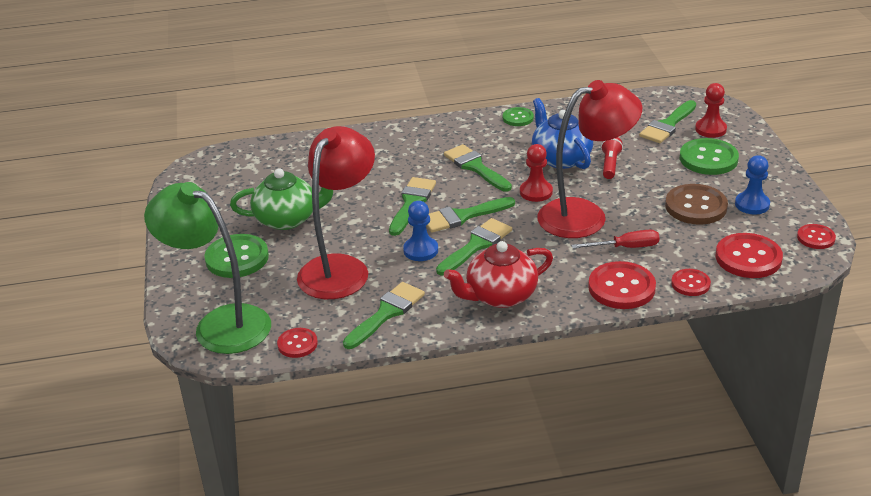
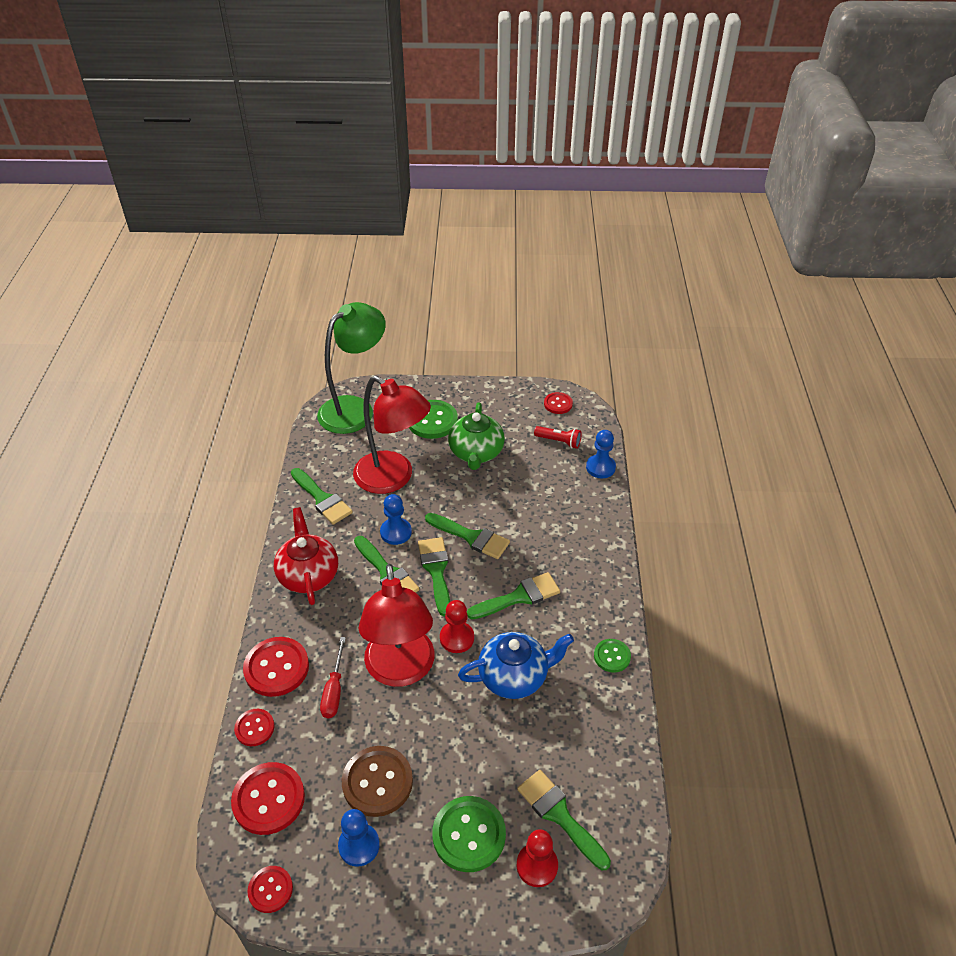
camera: 100 degrees right, 10 degrees up
red button [277,328,318,358] -> red button moved to [544,392,573,414]
red flashlight [601,137,623,179] -> red flashlight moved to [534,426,582,449]
none -> blue pawn [586,430,616,478]

